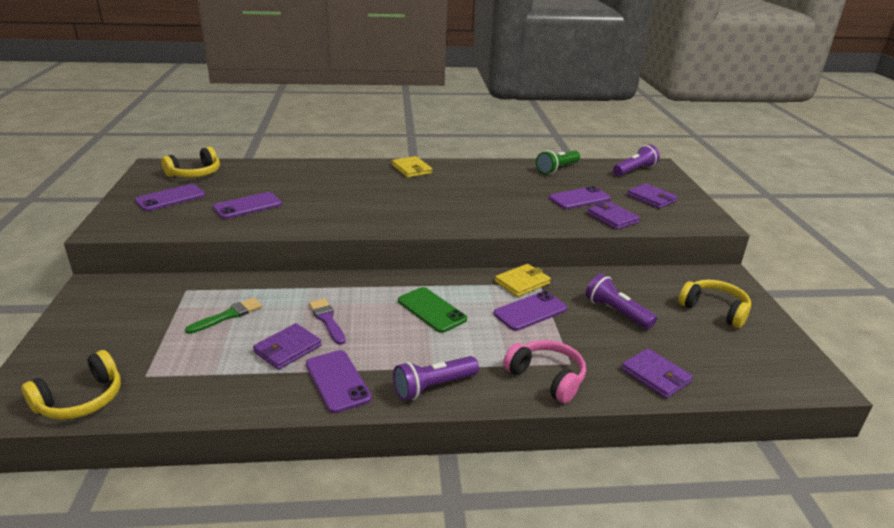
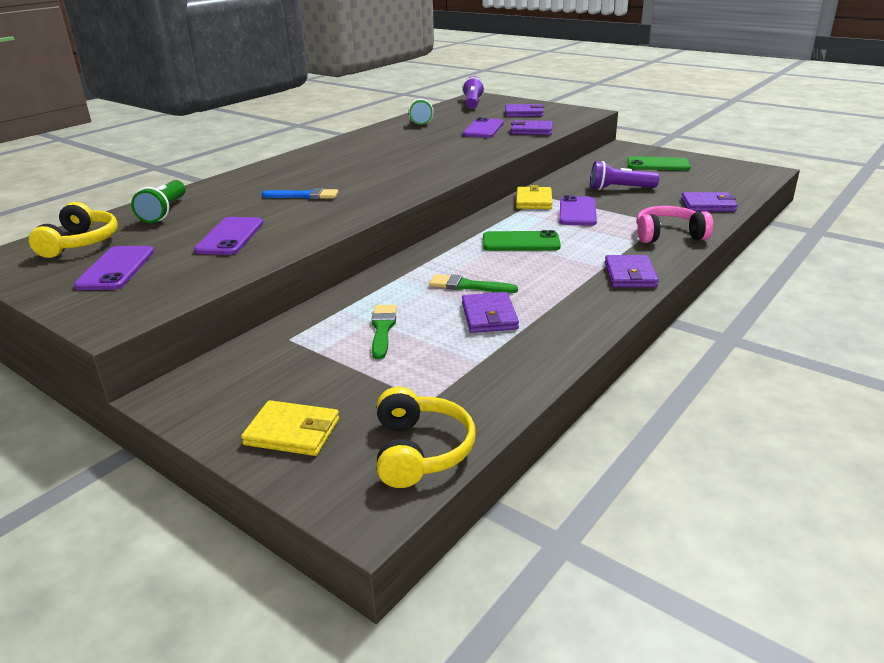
camera: 45 degrees left, 0 degrees up
purple phone [306,350,372,413] -> none
purple brush [309,298,346,345] -> green brush [429,274,518,293]
yellow wallet [392,156,432,178] -> yellow wallet moved to [241,400,339,456]
purple flashlight [393,356,479,401] -> purple wallet [605,255,659,287]
yellow headphones [678,280,751,328] -> green phone [627,156,691,170]
none -> green flashlight [131,180,186,223]
none -> blue brush [262,188,339,199]

